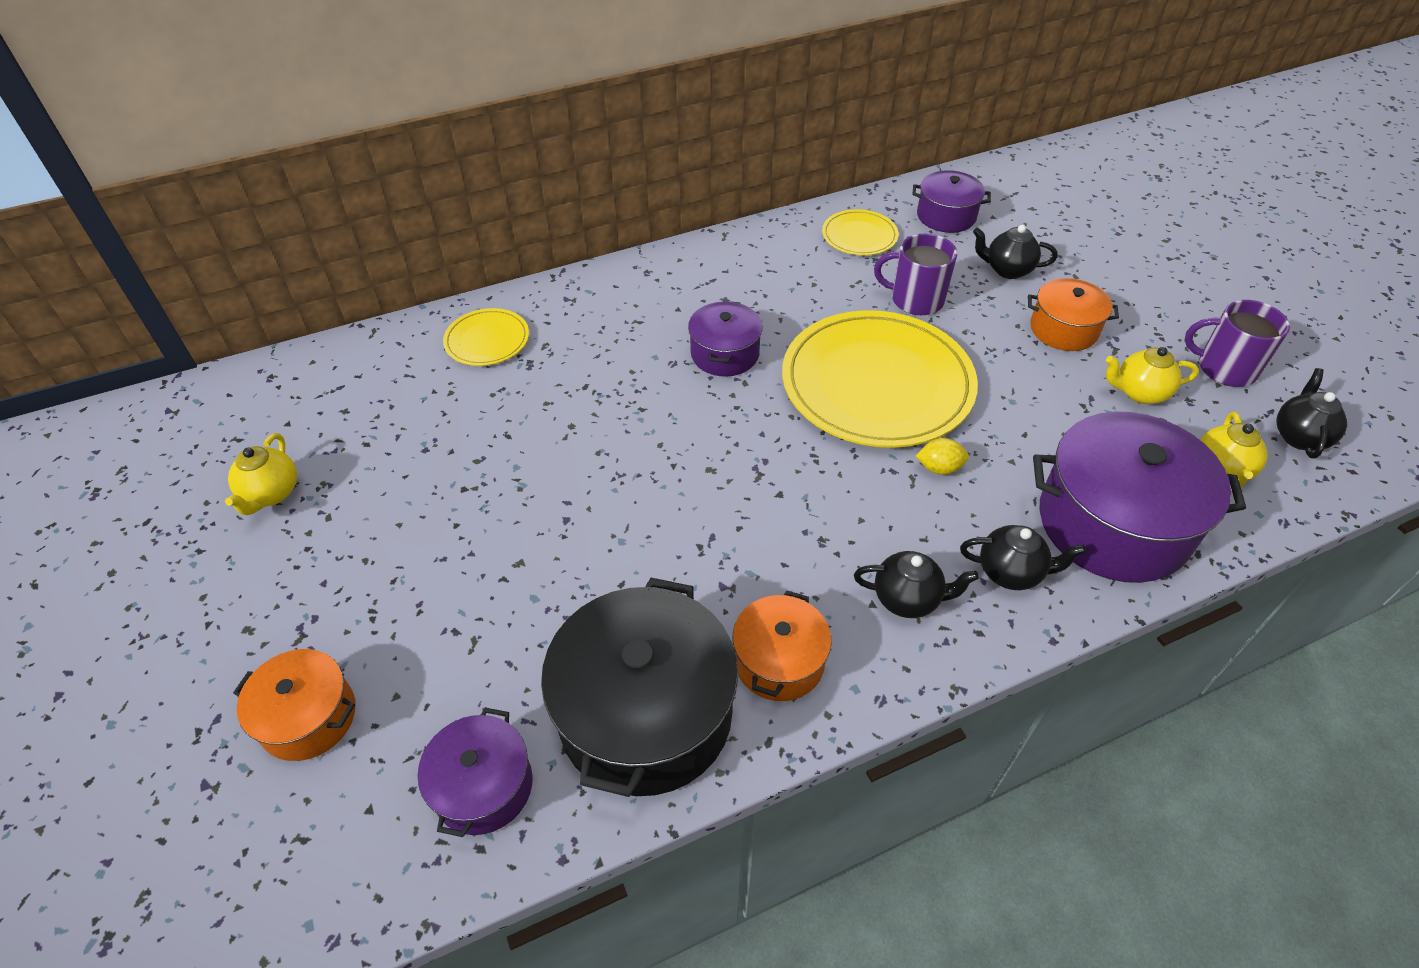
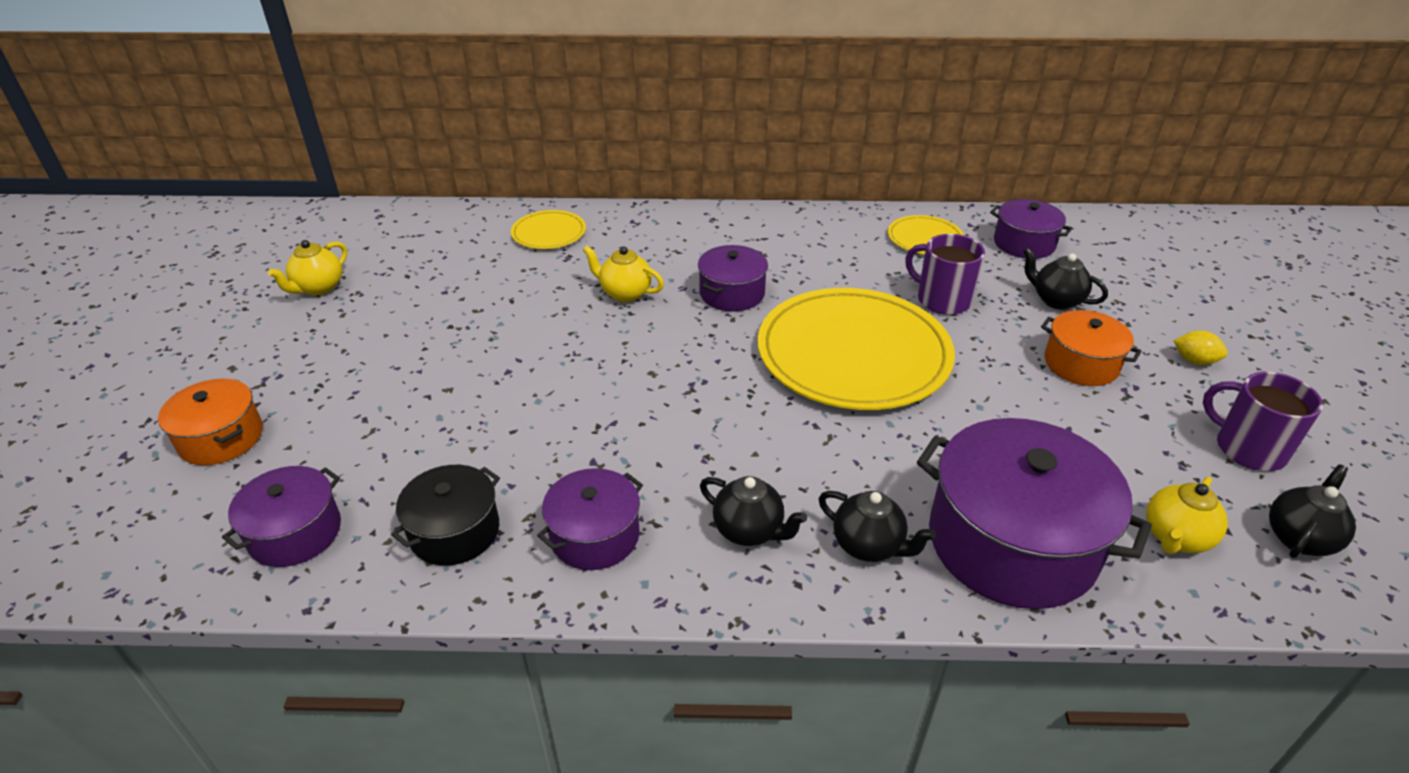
camera: 25 degrees right, 10 degrees down
black pot [541,578,738,797] -> black pot [391,465,500,566], size x0.54
orange pot [733,590,831,701] -> purple pot [537,468,643,570]
yellow lemon [916,438,969,475] -> yellow lemon moved to [1174,330,1228,365]
yellow teapot [1106,347,1199,404] -> yellow teapot moved to [583,246,664,302]

